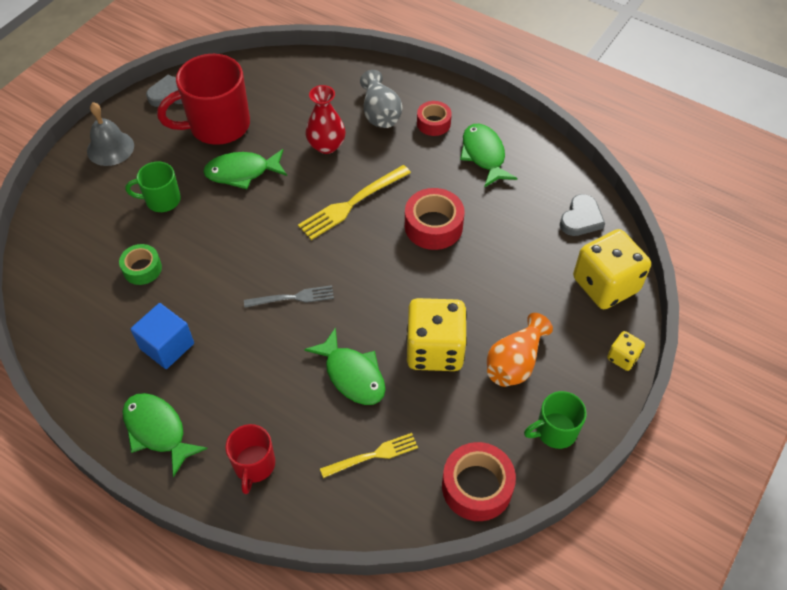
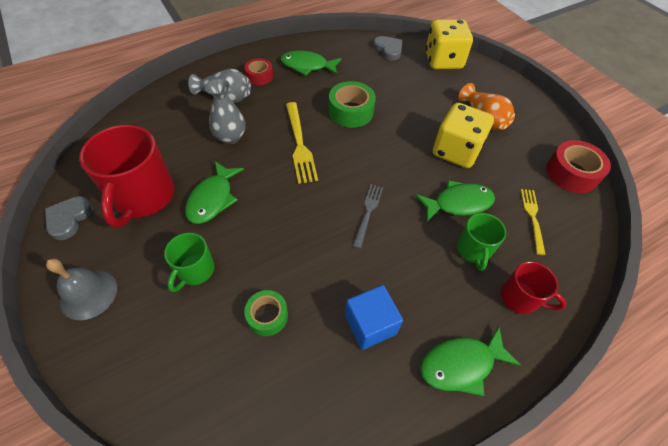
camera: 65 degrees left, 0 degrees up
red vase [306,85,346,154] -> grey vase [205,79,246,144]
red tape [405,188,465,250] -> green tape [329,81,376,128]
green mug [524,391,587,449] -> green mug moved to [457,213,506,271]
yellow dice [607,331,645,371] -> none

